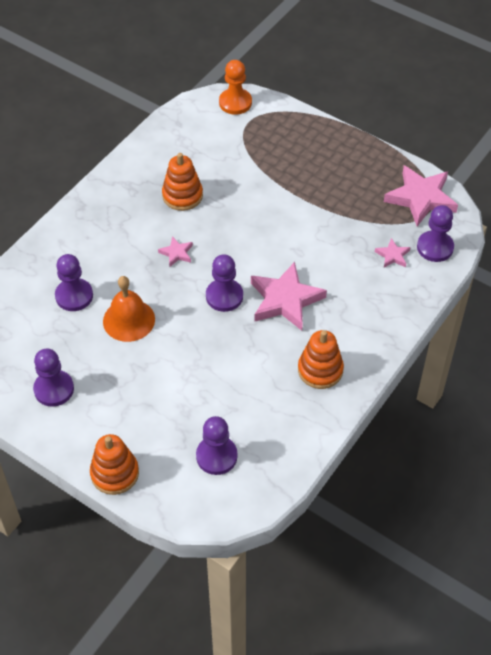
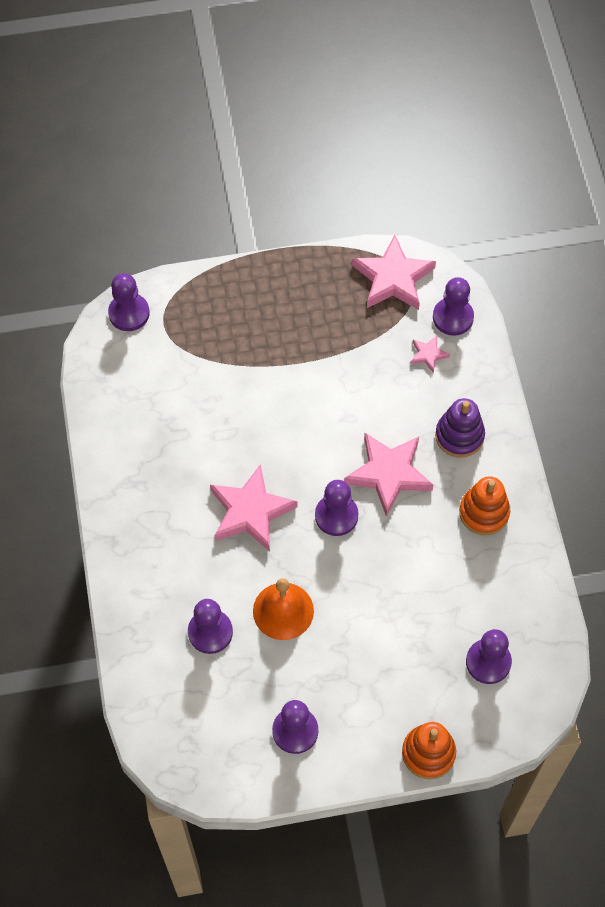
camera: 45 degrees left, 10 degrees up
pink star [158,236,193,266] -> pink star [210,464,298,552], size x2.12
orange stacking toy [162,153,203,211] -> none
orange pawn [219,60,252,115] -> purple pawn [108,273,150,331]
none -> purple stacking toy [435,398,485,458]

